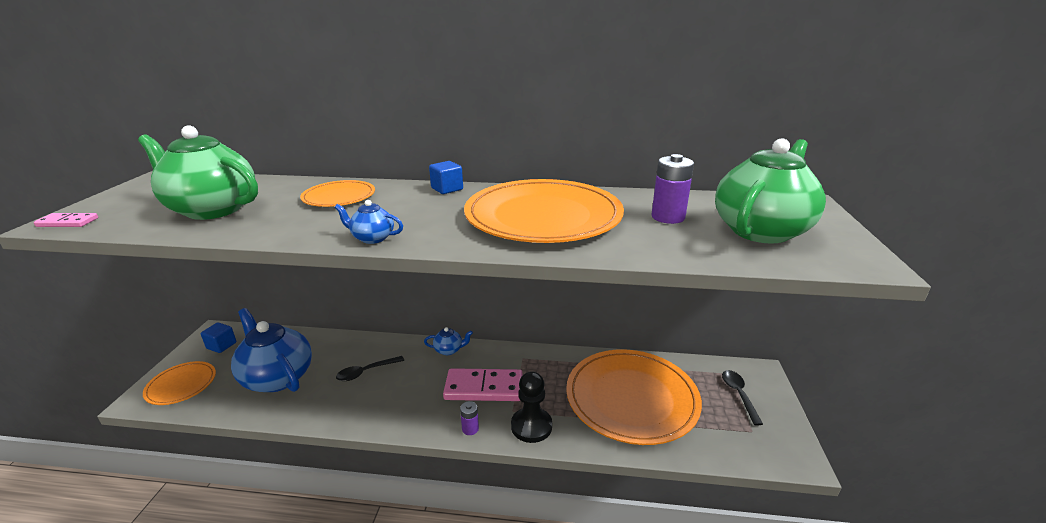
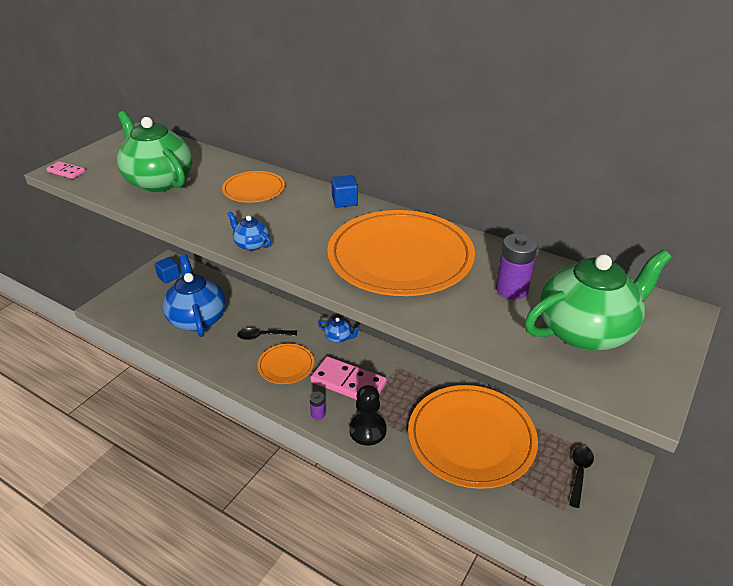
camera: 25 degrees right, 10 degrees up
orange plate [143,361,216,405] -> orange plate moved to [257,344,314,384]

